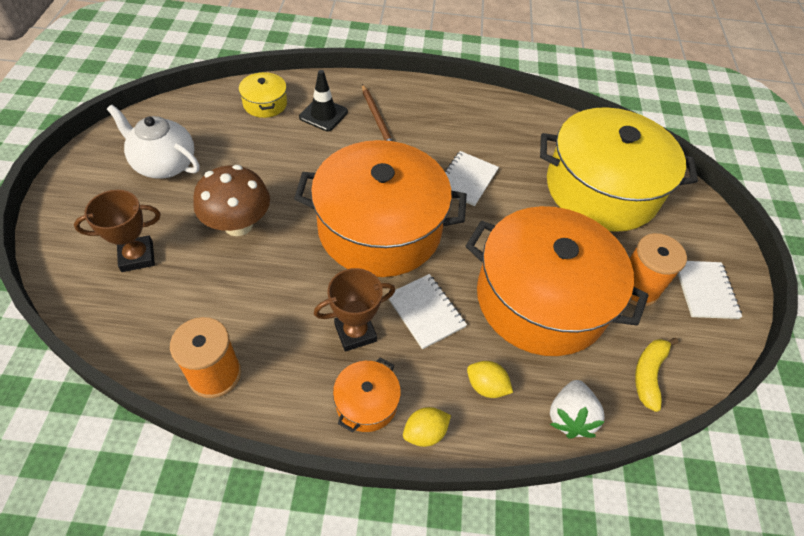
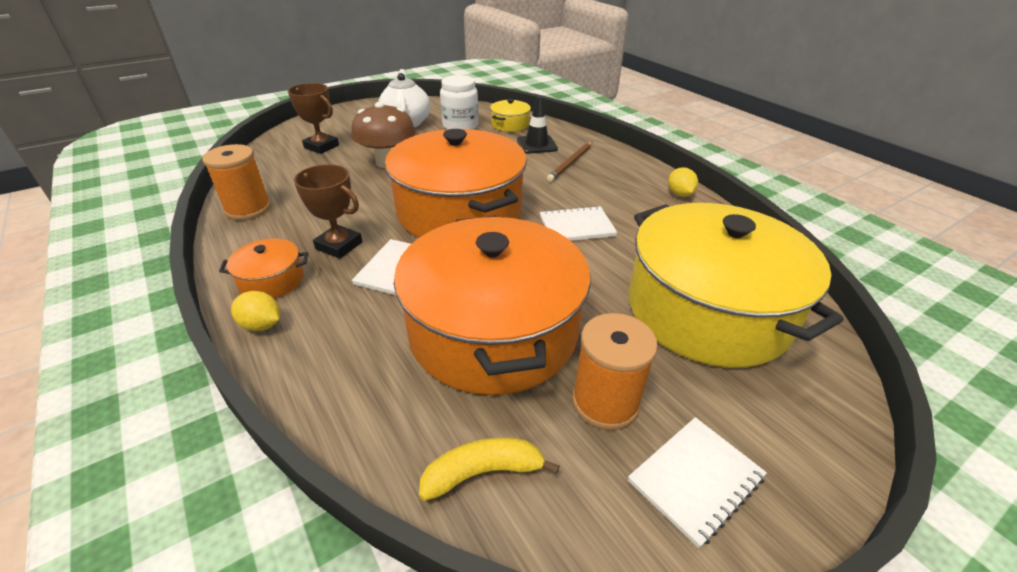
camera: 55 degrees right, 15 degrees down
yellow lemon [467,361,513,398] -> yellow lemon moved to [668,167,698,197]
white strawberry [550,380,605,438] -> none
none -> white jar [440,75,478,130]

